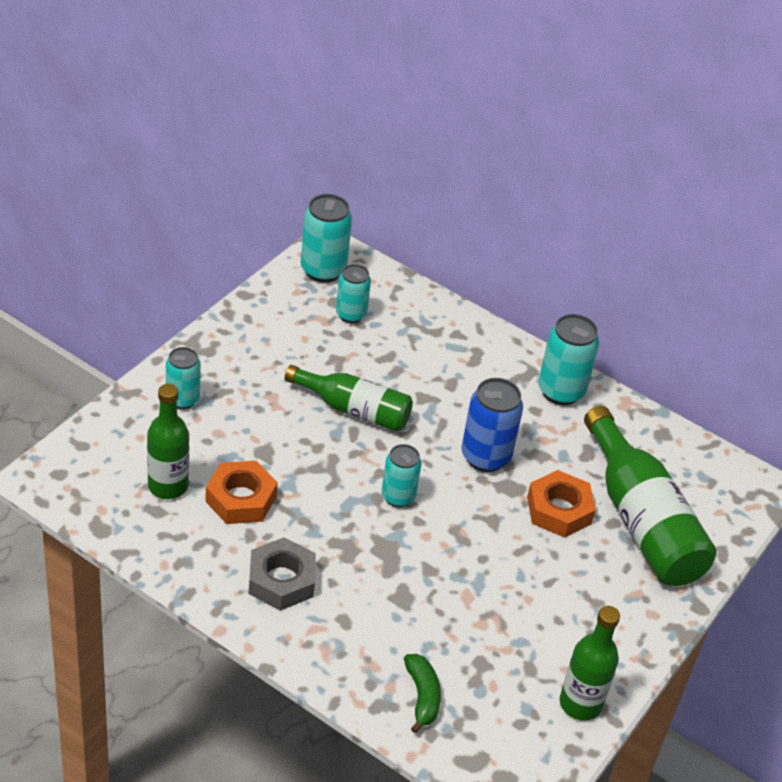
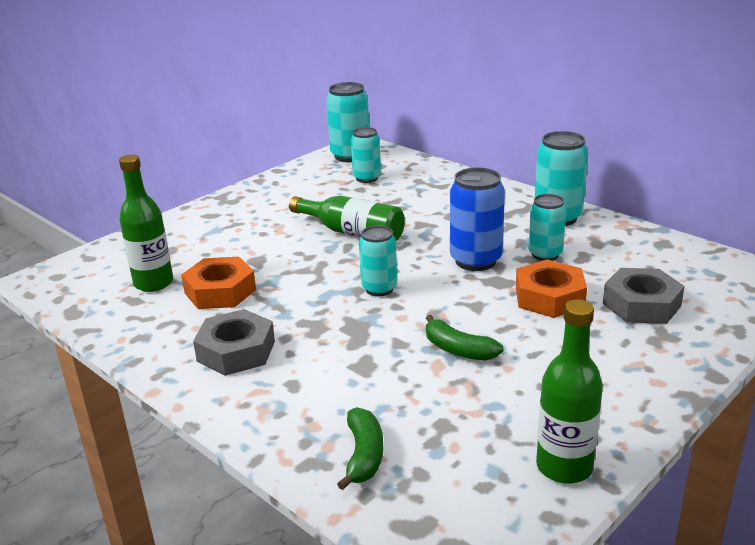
camera: 15 degrees right, 15 degrees down
turquoise can [166,347,201,409] -> turquoise can moved to [528,194,566,261]
green bottle [584,406,717,586] -> grey nut [603,268,685,324]
none -> green banana [426,315,504,361]

